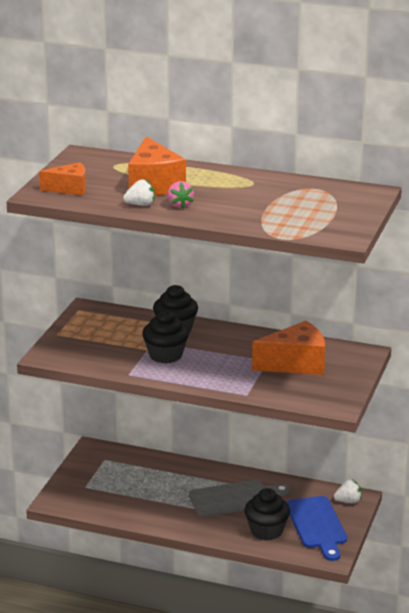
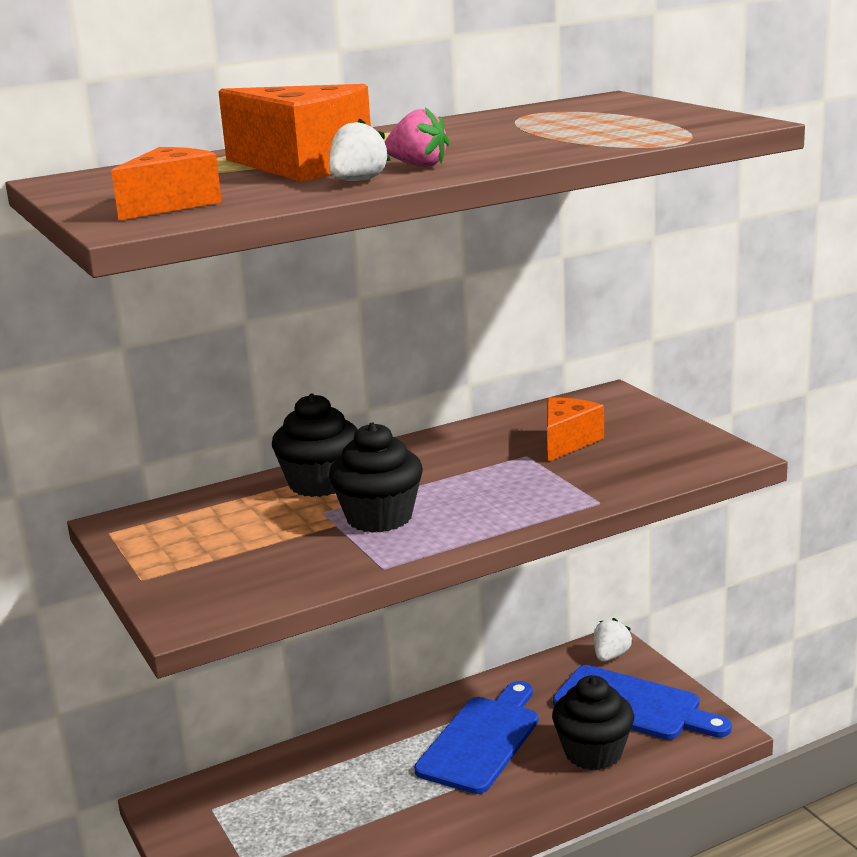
camera: 45 degrees left, 5 degrees down
grey cutting board [189,480,290,517] -> blue cutting board [414,681,538,794]
orange cheese [252,321,325,375] -> orange cheese [547,397,604,462], size x0.62

